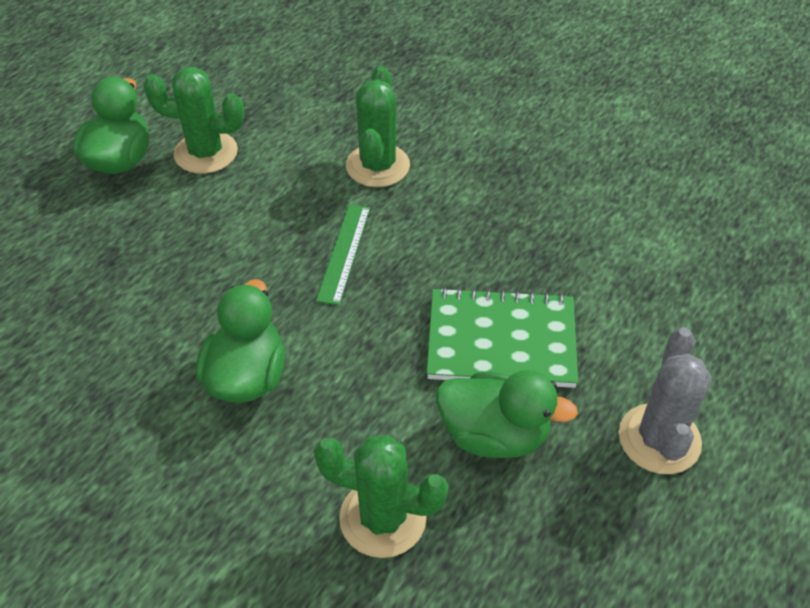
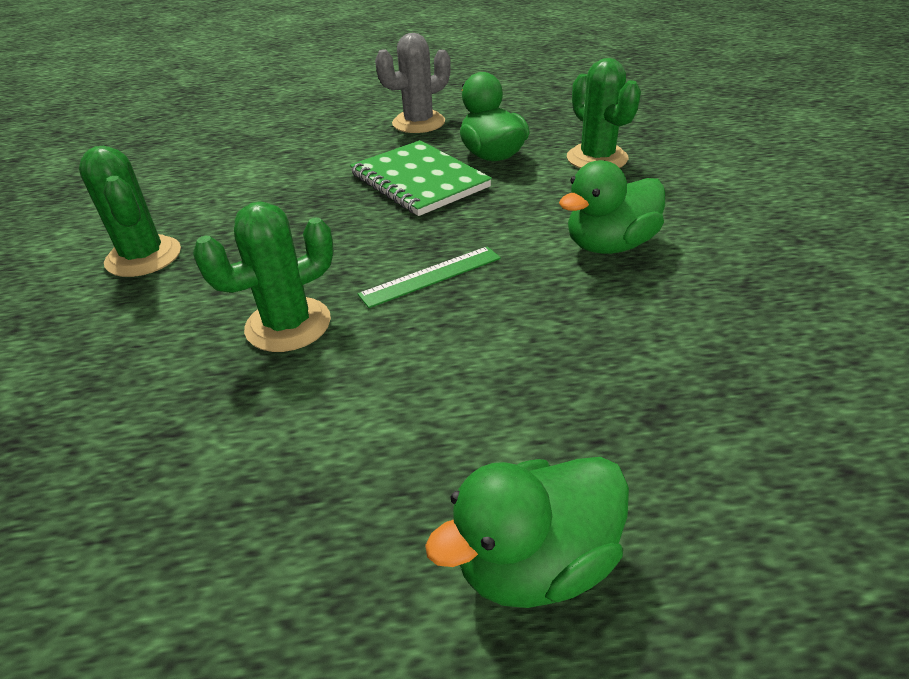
camera: 130 degrees left, 10 degrees down
green cactus [143,67,244,174] -> green cactus moved to [79,146,181,277]

